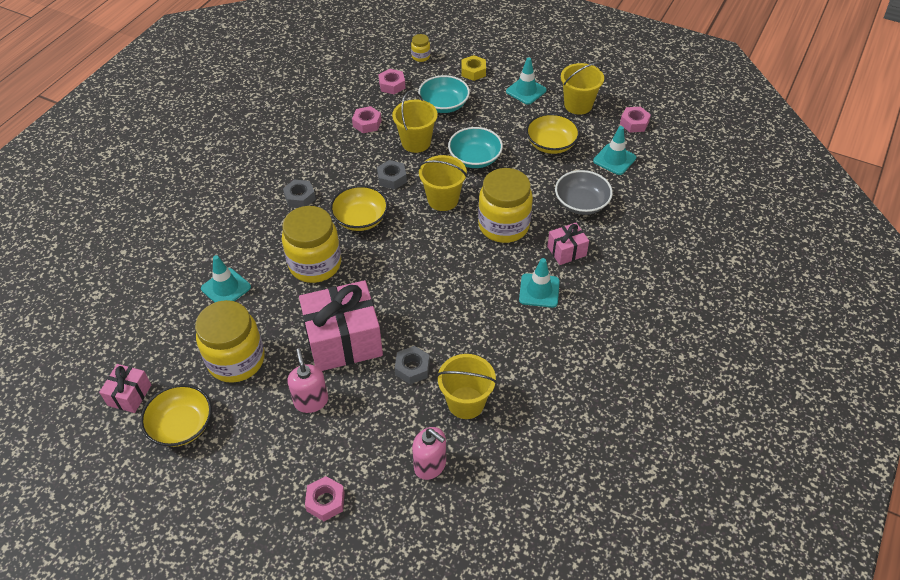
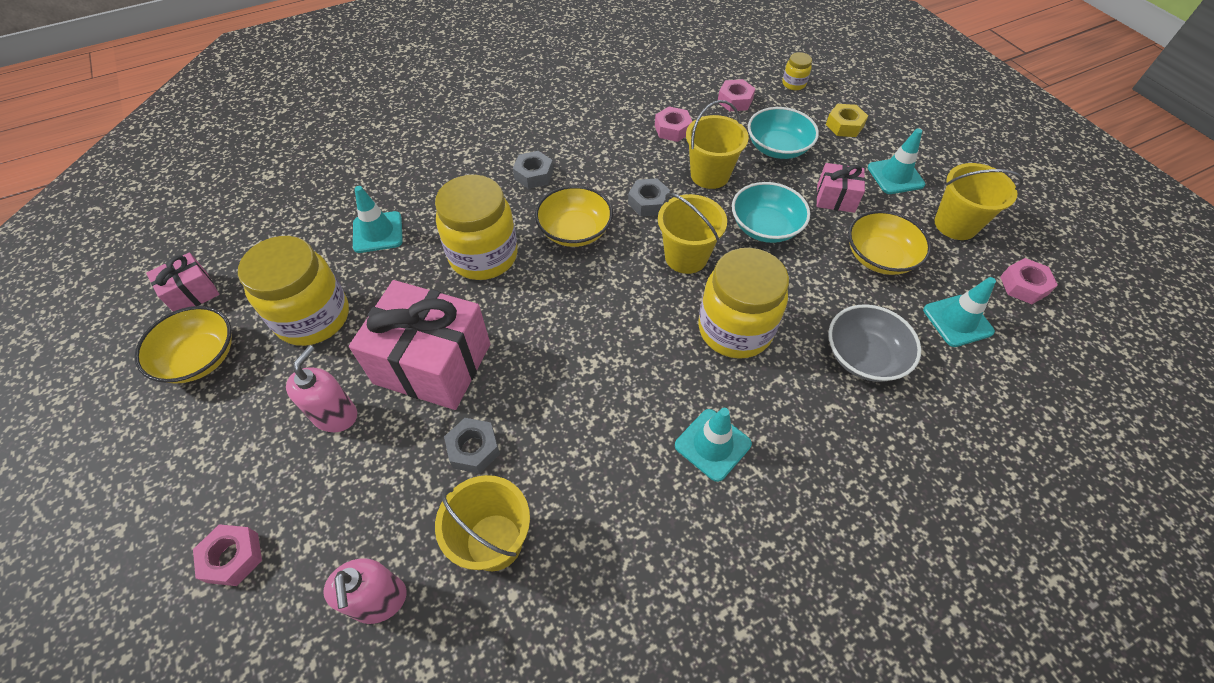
camera: 35 degrees right, 5 degrees up
pink gift [547,223,589,265] -> pink gift moved to [817,163,865,213]

